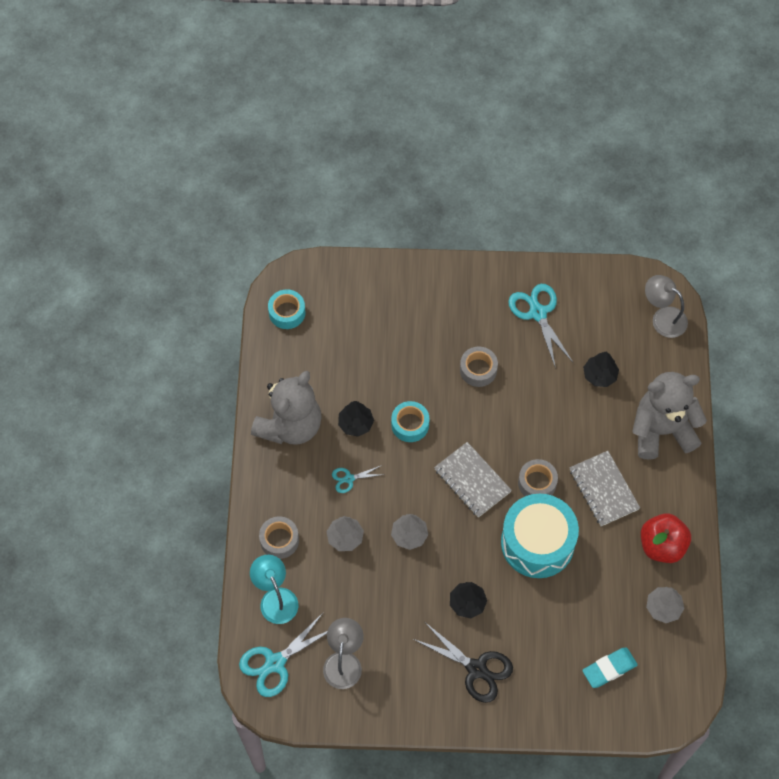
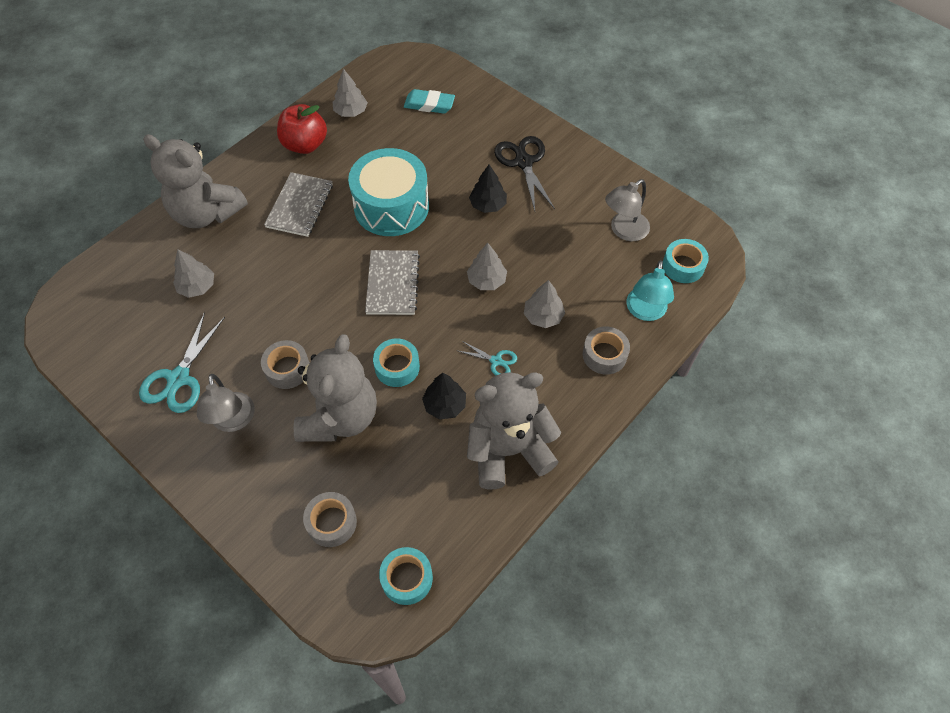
camera: 140 degrees left, 5 degrees down
turquoise scissors [239,612,327,697] -> turquoise tape [662,239,709,283]
grey tape [518,459,558,496] -> grey tape moved to [303,492,357,547]
black tree [583,351,619,387] -> grey tree [173,249,214,298]
grey lamp [645,275,688,338] -> grey lamp moved to [197,374,255,432]
none -> grey teddy bear [293,334,377,442]

